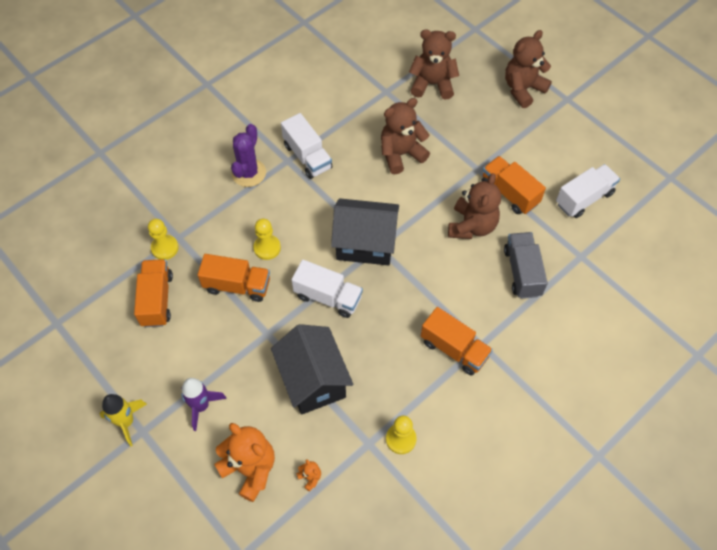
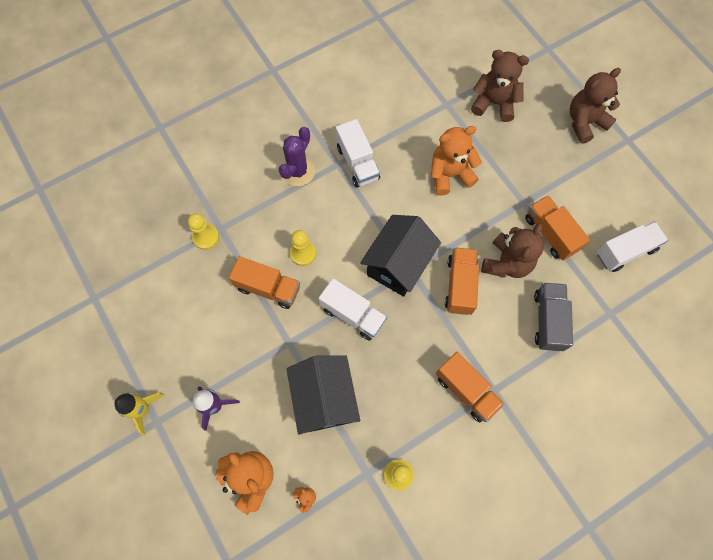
camera: 10 degrees right, 10 degrees up
orange truck [134,259,173,327] -> orange truck moved to [445,247,479,315]
black house [331,198,399,266] -> black house turned 75 degrees counterclockwise [360,215,441,297]
brown teddy bear [381,98,430,174] -> orange teddy bear [431,126,482,195]

